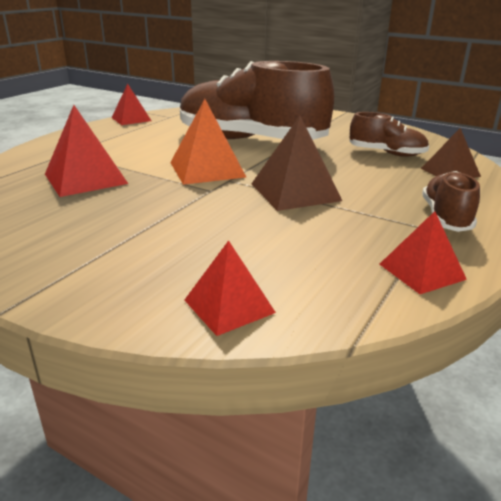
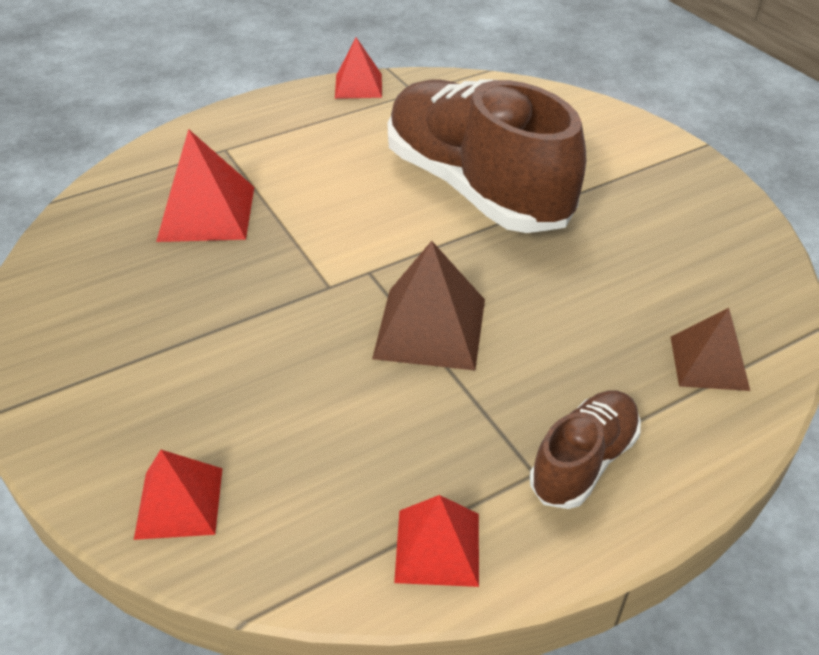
camera: 30 degrees right, 15 degrees up
orange pyramid [170,99,246,185] -> none
brown shoe [350,112,429,157] -> none

